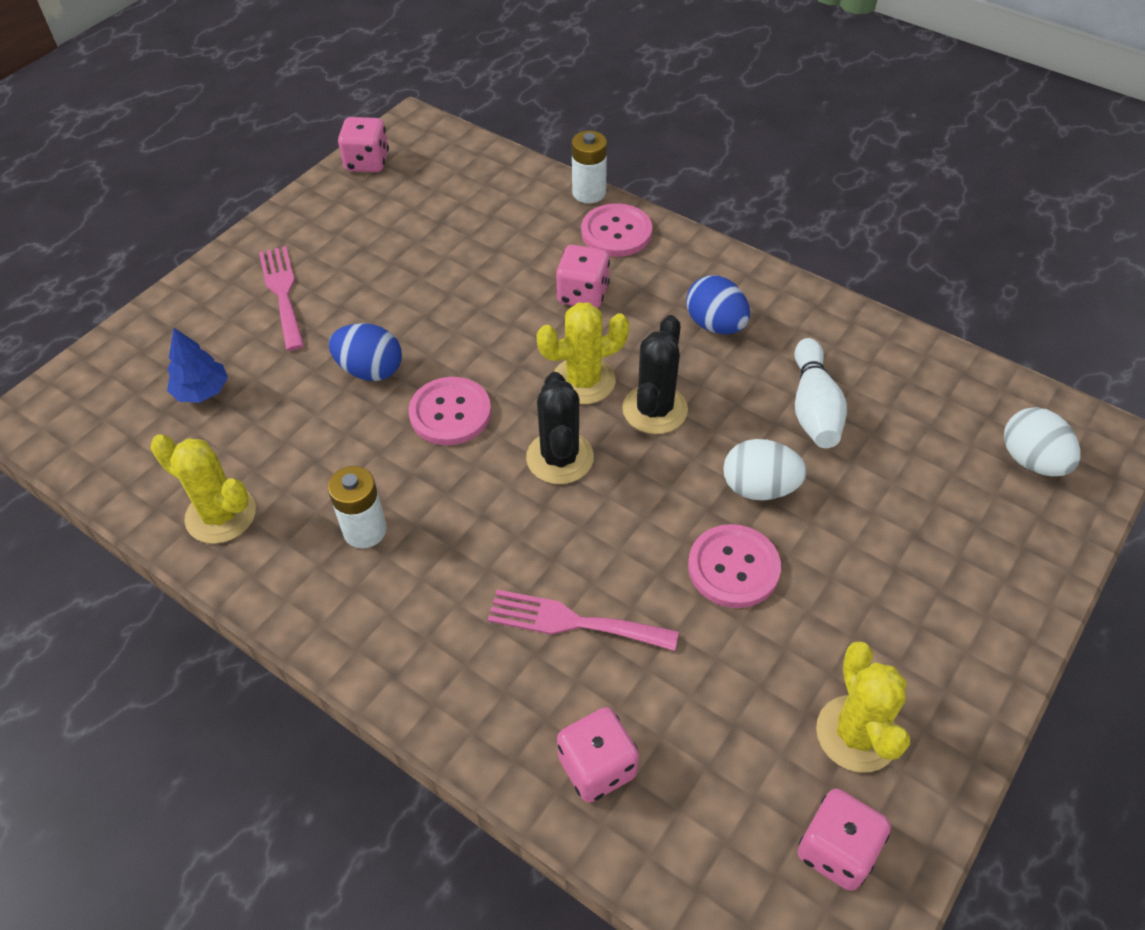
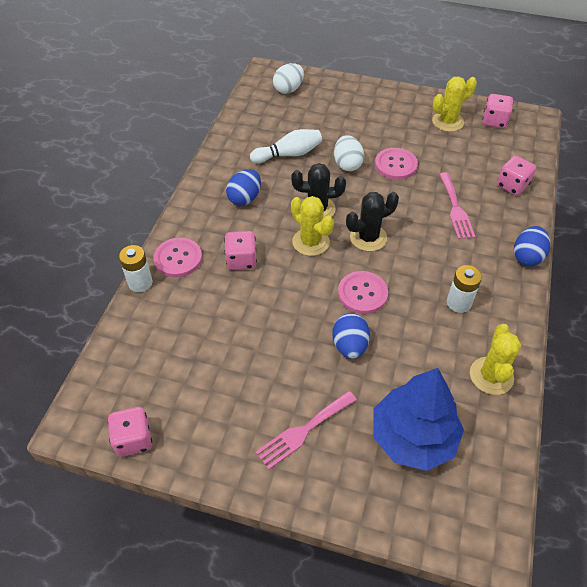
camera: 110 degrees left, 0 degrees up
blue tree [167,328,228,403] -> blue tree [373,368,464,471], size x2.06
none -> blue egg [514,226,550,266]

